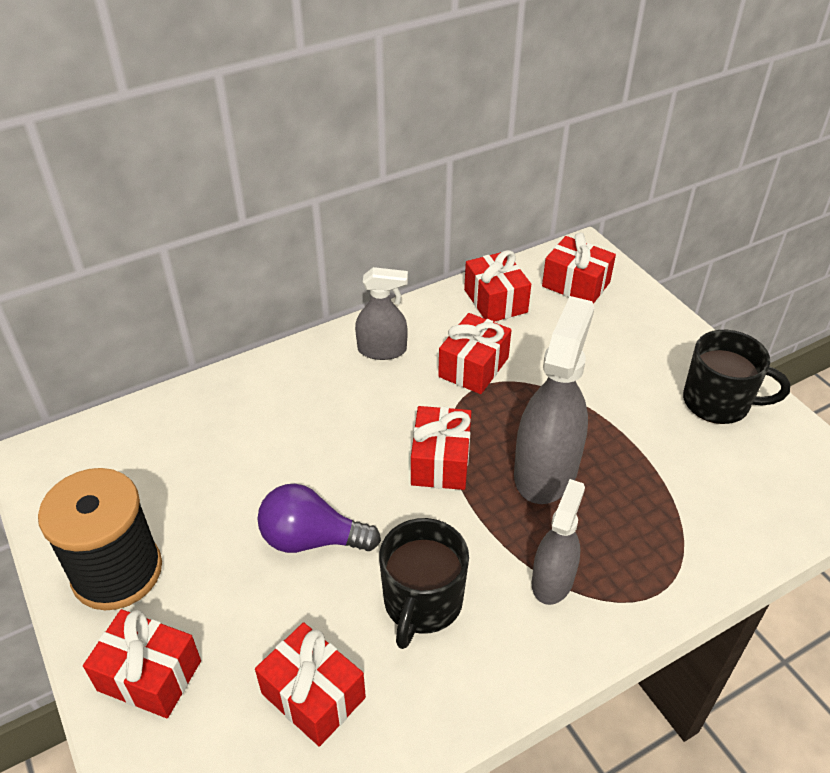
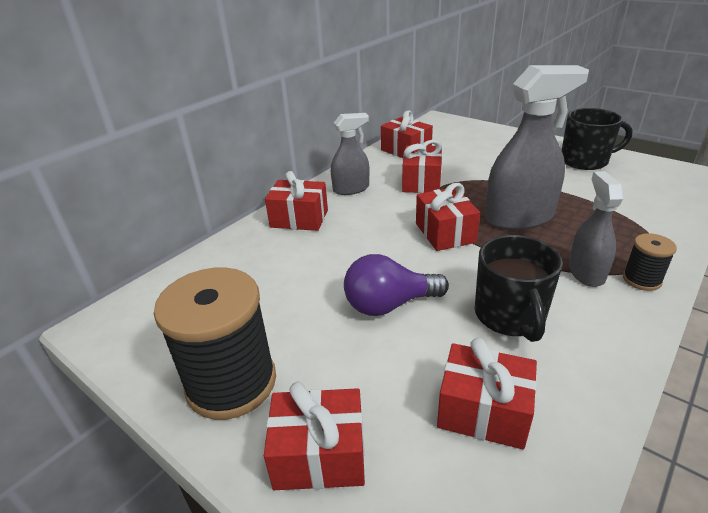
camera: 20 degrees left, 10 degrees down
grey spray bottle [514,296,595,504] -> grey spray bottle turned 75 degrees clockwise [485,65,589,230]
red gift [542,232,616,304] -> red gift moved to [265,171,328,231]
none -> black spool [623,233,677,291]

